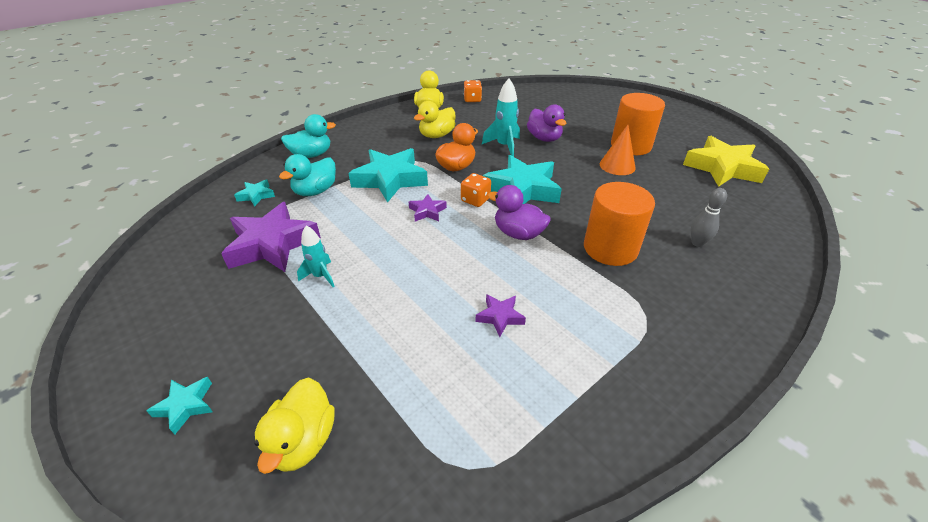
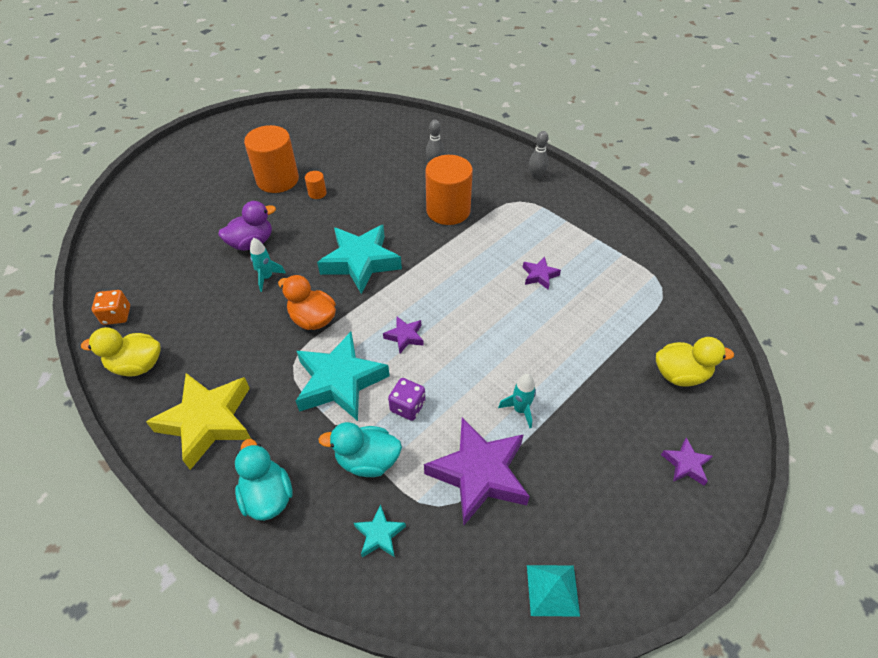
camera: 95 degrees left, 10 degrees up
turquoise star [146,377,212,435] -> purple star [661,438,713,485]
turquoise duck [279,154,336,196] -> turquoise duck turned 150 degrees clockwise [319,422,402,477]
yellow duck [414,101,456,138] -> none
orange dice [461,173,491,207] -> none
turquoise rocket [482,78,520,157] -> turquoise rocket [250,238,286,292], size x0.66
purple duck [488,185,551,240] -> none
orange cone [600,125,636,175] -> orange cylinder [305,171,326,199]
yellow star [683,136,769,187] -> yellow star moved to [146,373,251,470]
none -> purple dice [388,378,425,421]
none -> turquoise pyramid [527,565,580,617]
none -> grey bowling pin [529,131,549,179]

